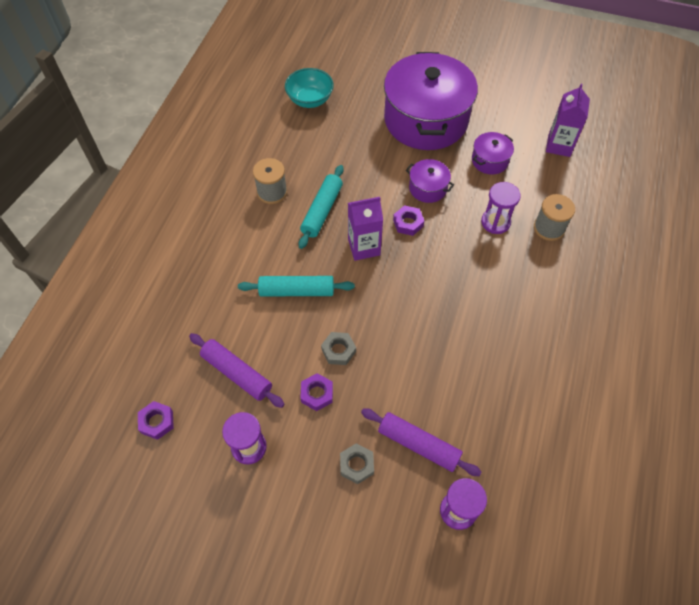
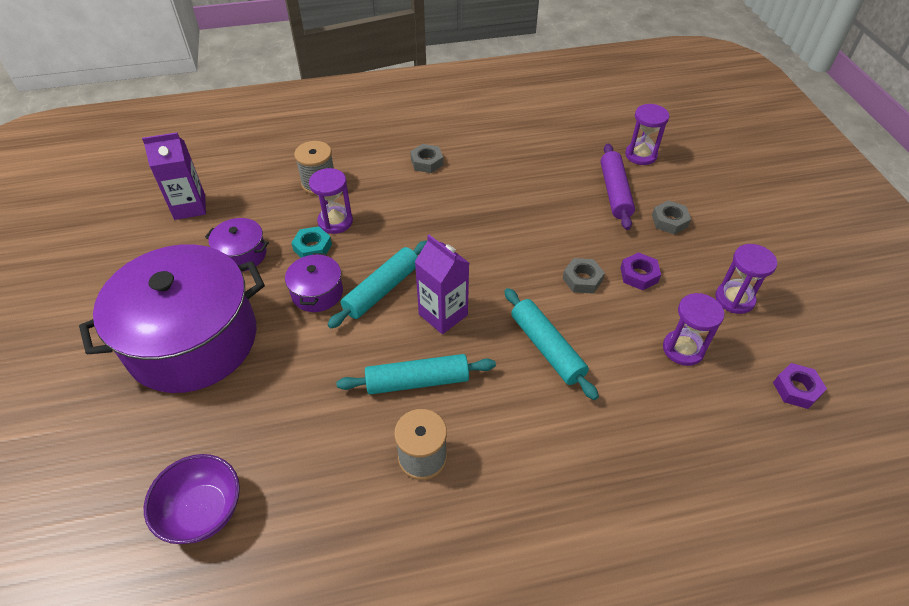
camera: 120 degrees left, 10 degrees down
purple rolling pin [189,333,285,408] -> purple hourglass [663,293,724,366]
turquoise bowl [285,68,334,108] -> purple bowl [144,454,240,544]
purple nut [393,205,424,236] -> turquoise rolling pin [328,240,427,328]
none -> turquoise nut [291,226,332,258]
none -> grey nut [410,144,443,173]

